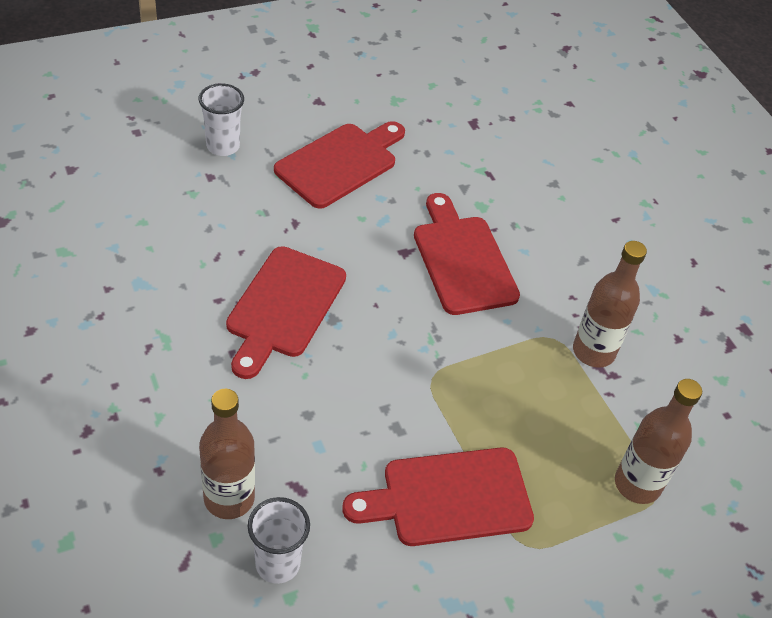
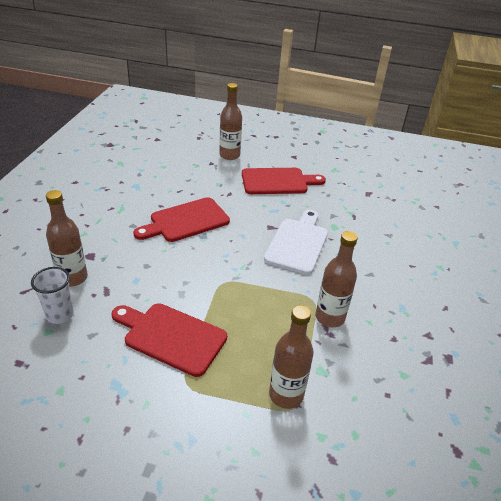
camera: 40 degrees right, 10 degrees down
white cup [198,83,244,156] -> brown bottle [219,83,242,160]
red cutting board [414,193,520,315] -> white cutting board [264,210,328,274]

